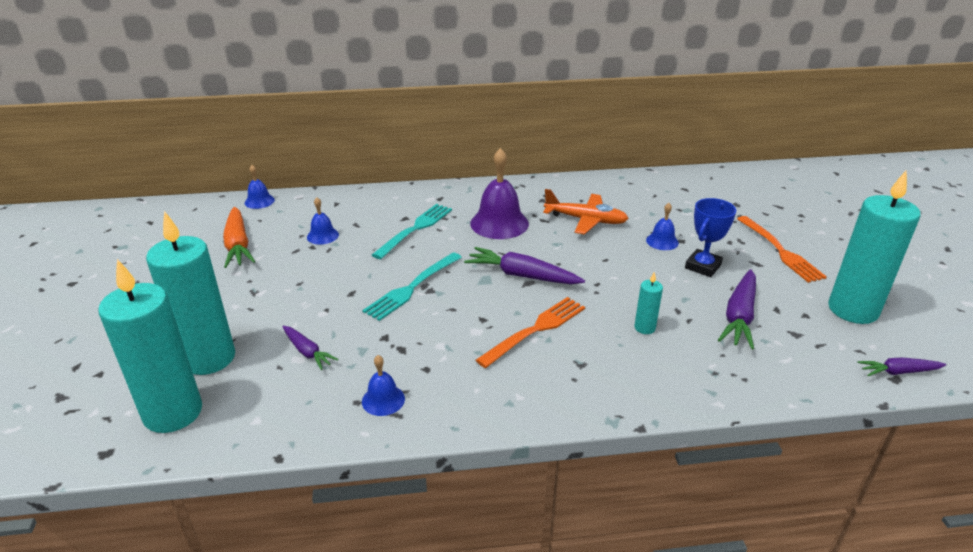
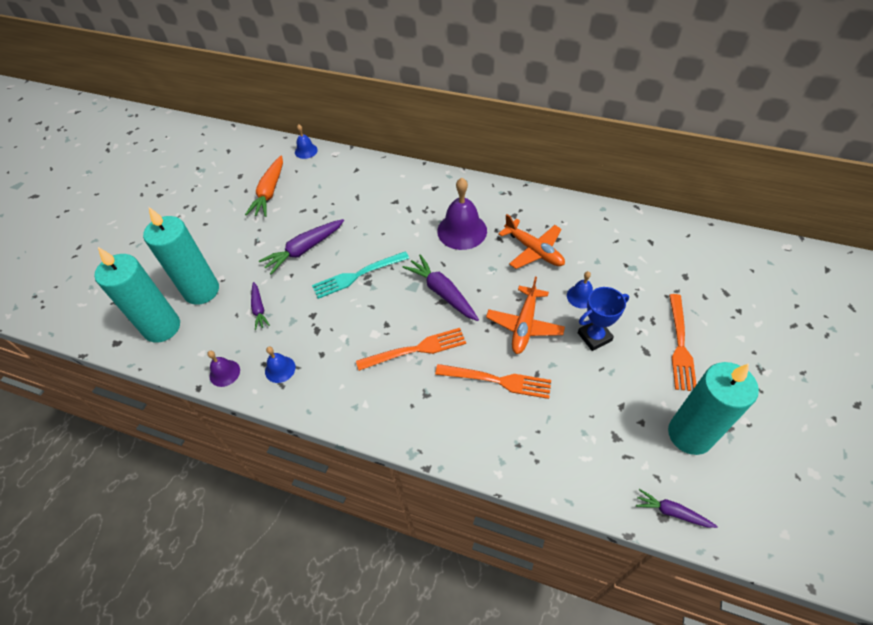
camera: 30 degrees right, 20 degrees up
blue bell [307,197,339,245] -> none
turquoise fork [372,204,452,259] -> none
turquoise candle [634,272,663,334] -> orange fork [435,364,551,399]
purple carrot [718,269,756,350] -> purple carrot moved to [259,219,344,275]
none -> purple bell [207,351,240,387]
none -> orange plane [486,276,565,354]

